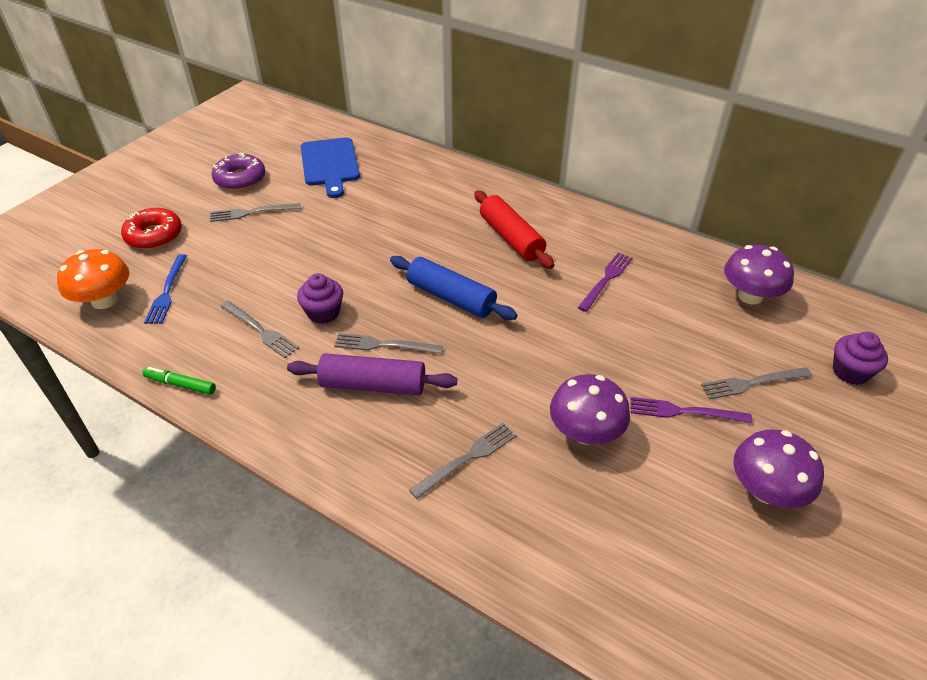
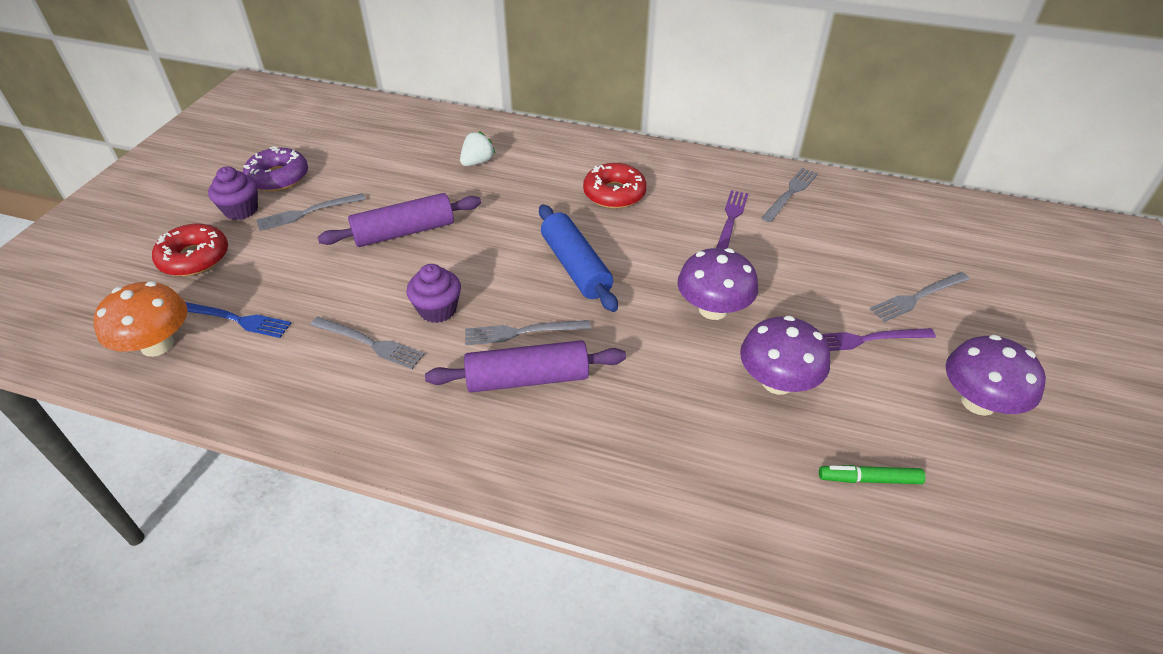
camera: 15 degrees left, 0 degrees up
green marker [142,367,216,395] -> green marker moved to [819,465,925,484]
blue fork [144,254,187,324] -> blue fork turned 60 degrees counterclockwise [185,302,292,338]
blue cutting board [301,137,360,198] -> none
blue rolling pin [390,256,517,320] -> blue rolling pin turned 45 degrees clockwise [539,205,618,312]
grey fork [409,423,517,499] -> grey fork moved to [762,168,818,222]
red rolling pin [474,190,554,269] -> red donut [583,163,647,209]
purple mushroom [724,245,794,305] -> purple mushroom moved to [677,248,758,320]
purple cupcake [833,332,888,385] -> purple cupcake moved to [208,166,258,220]
none -> purple rolling pin [318,193,481,247]
none -> white strawberry [460,131,496,166]

